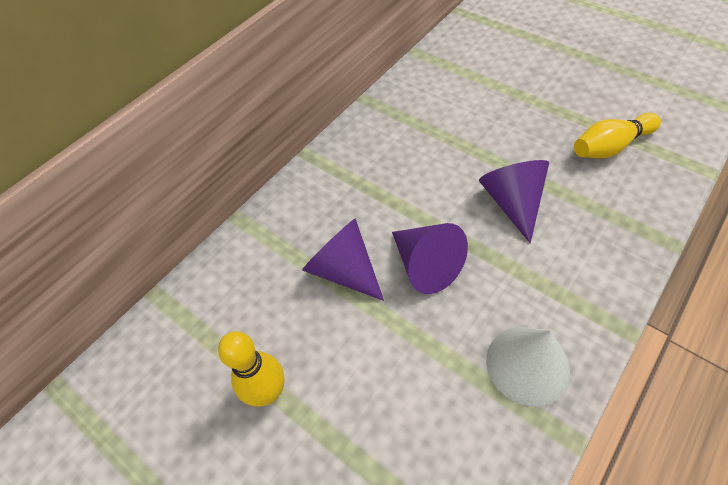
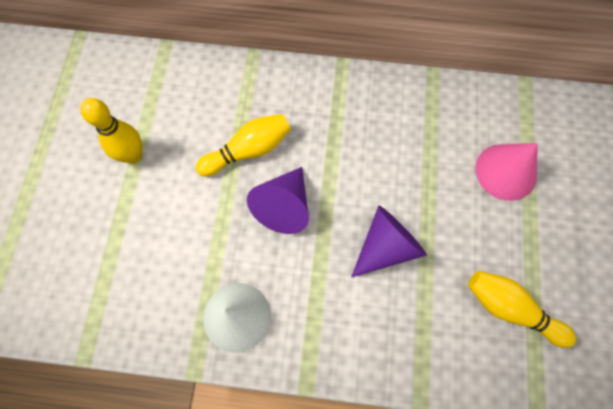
camera: 55 degrees right, 15 degrees up
purple cone [302,218,384,301] -> yellow bowling pin [196,114,291,176]
none -> pink cone [475,143,538,201]

